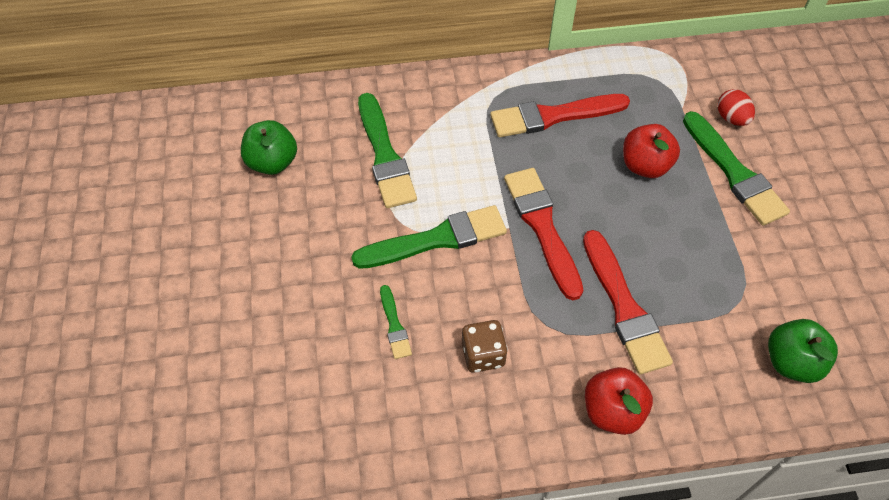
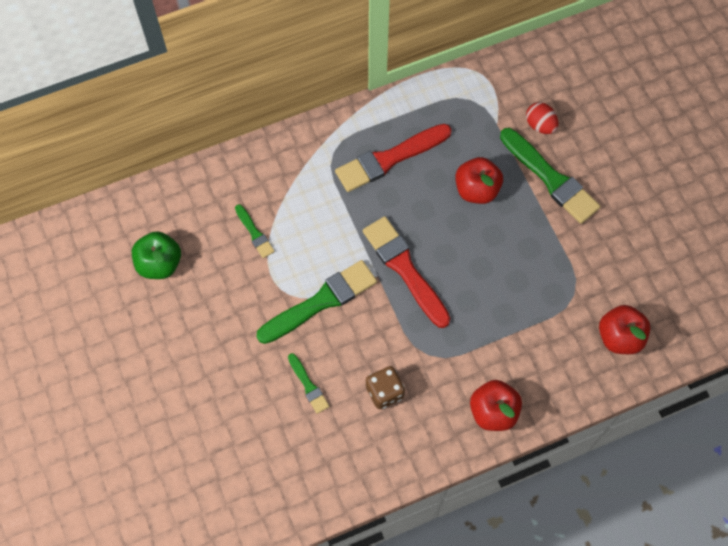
camera: 15 degrees left, 10 degrees up
green brush [358,93,417,208] -> green brush [235,204,275,258], size x0.50
red brush [583,230,673,375] -> none
green apple [768,319,838,383] -> red apple [599,305,651,354]

